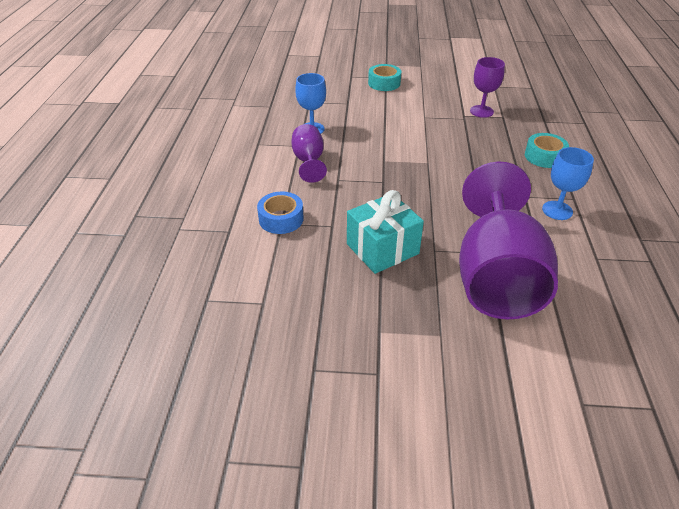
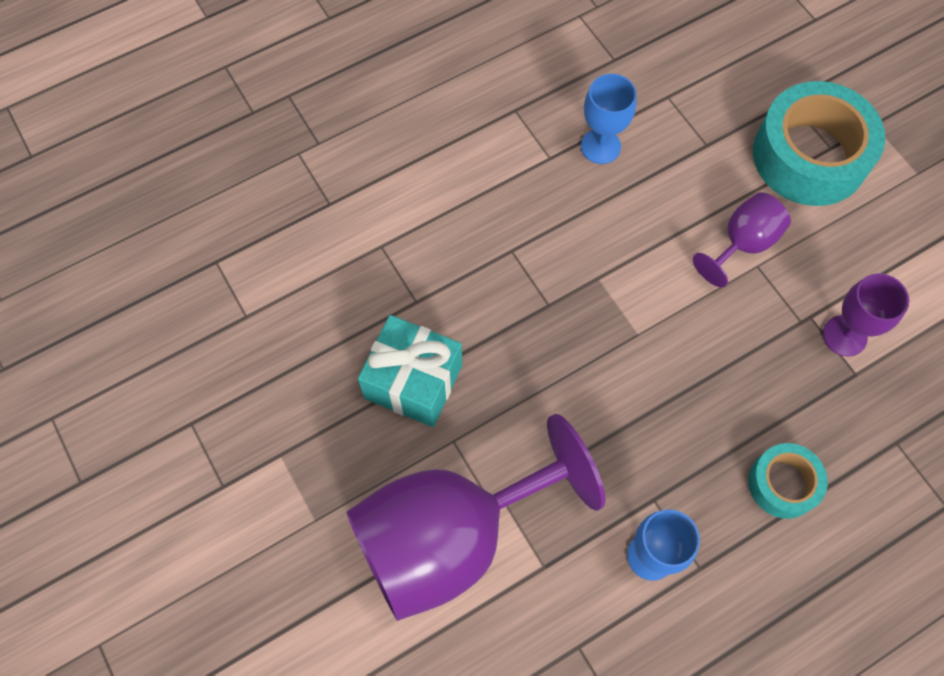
camera: 55 degrees right, 25 degrees up
blue tape [257,191,304,234] -> none
purple goblet [291,124,327,183] -> purple goblet moved to [693,192,791,287]
turquoise tape [368,64,401,91] -> turquoise tape [753,81,885,206], size x1.88

